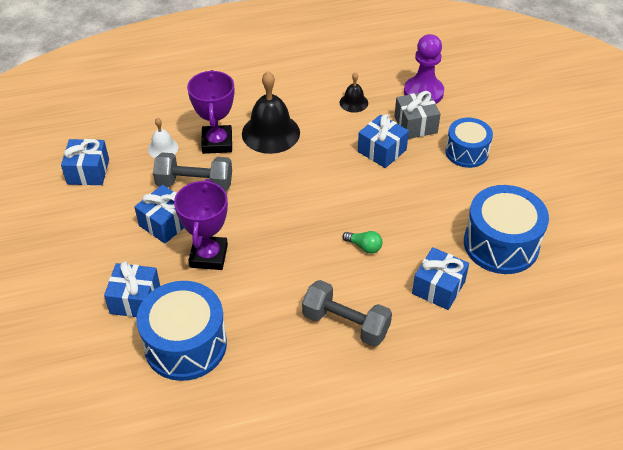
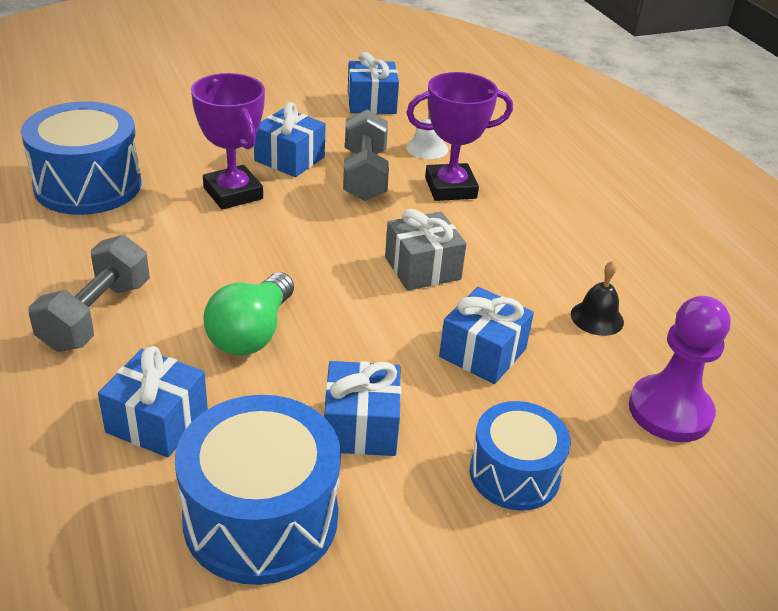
camera: 80 degrees right, 10 degrees down
blue gift [104,261,160,317] -> blue gift moved to [324,361,401,456]
purple trophy [174,179,228,270] -> purple trophy turned 60 degrees clockwise [191,73,265,210]
black bell [242,71,300,154] -> none
green light bulb [342,231,382,254] -> green light bulb [203,272,294,356], size x1.87
grey gift [394,91,441,139] -> grey gift moved to [385,209,467,291]

